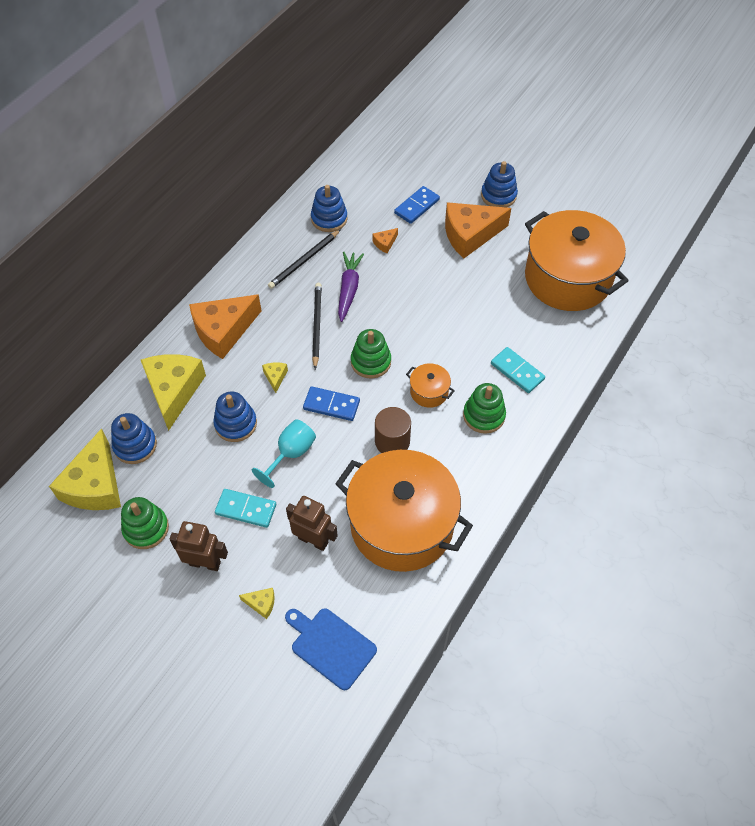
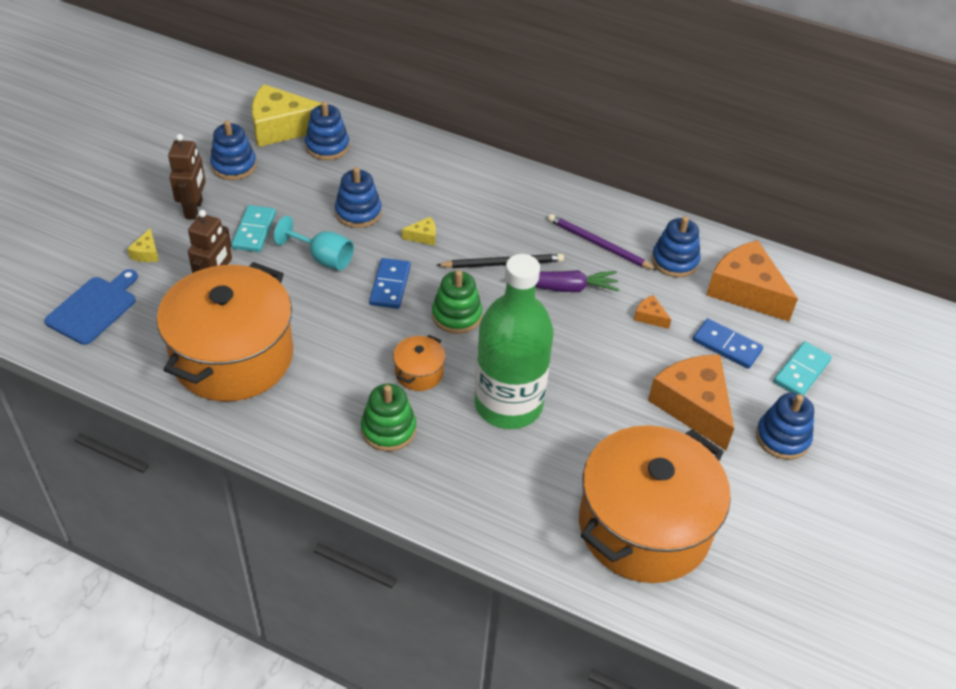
camera: 80 degrees right, 10 degrees down
green stacking toy [121,497,169,549] -> blue stacking toy [210,120,256,180]
yellow cheese [141,354,206,431] -> none
orange cheese [189,294,262,359] -> orange cheese moved to [707,240,798,321]
black pencil [268,229,341,289] -> purple pencil [548,214,658,271]
brown cylinder [375,407,411,453] -> none
turquoise domino [491,347,545,393] -> turquoise domino moved to [774,342,832,396]
none -> green bottle [474,254,553,429]

